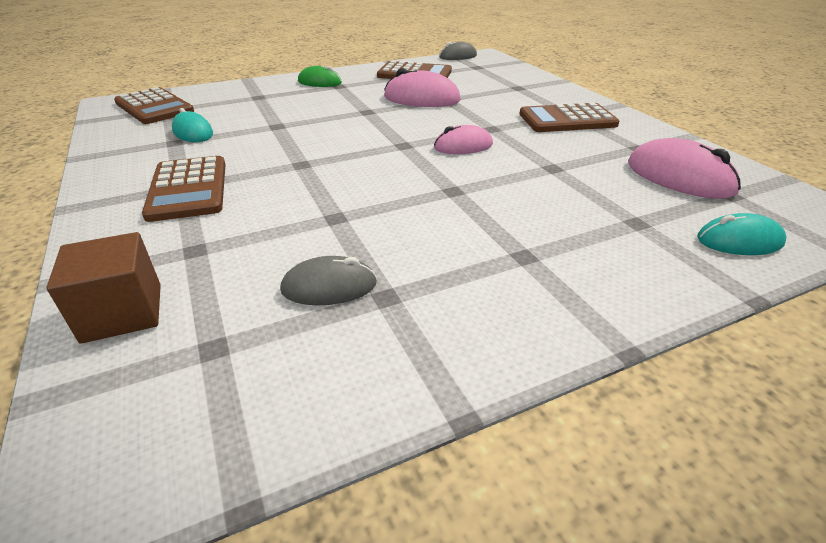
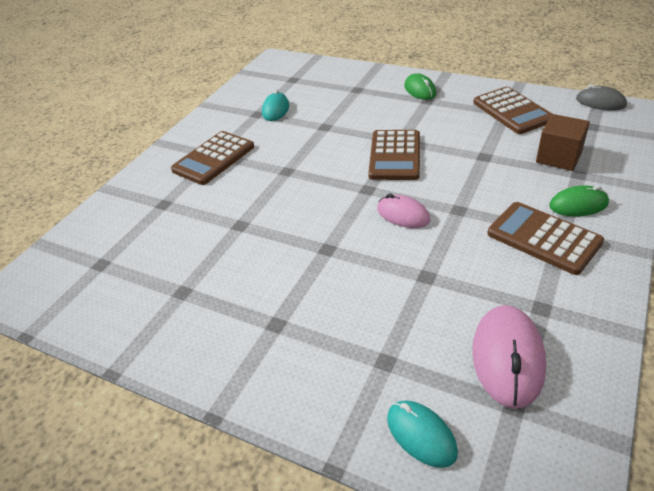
camera: 55 degrees right, 5 degrees up
brown cube [46,232,161,344] -> brown cube moved to [536,114,590,171]
brown calculator [114,87,194,124] -> brown calculator moved to [368,130,420,180]
grey mouse [280,256,377,305] -> none
pink mouse [384,68,461,107] -> none
none -> green mouse [549,186,609,216]

